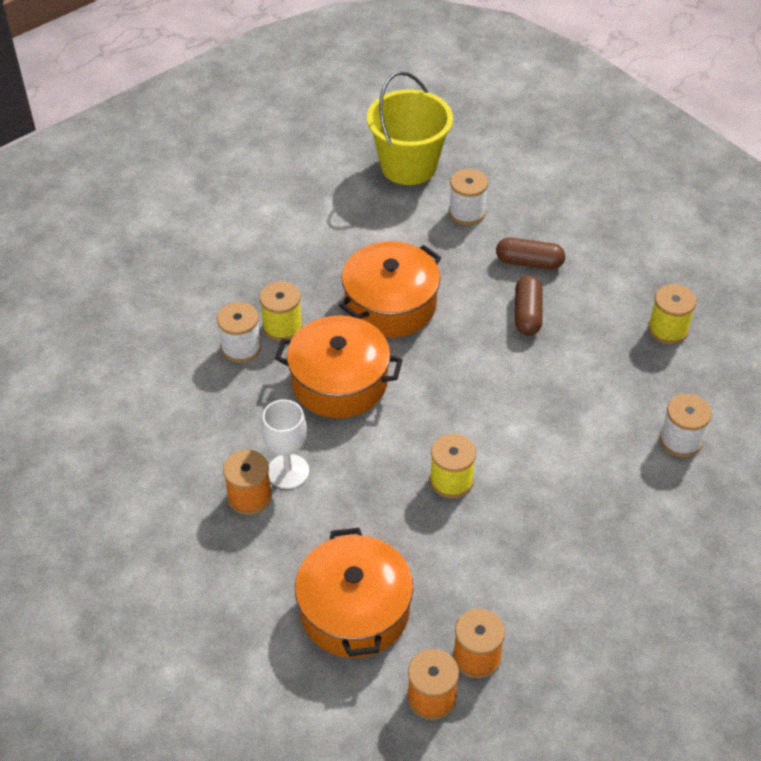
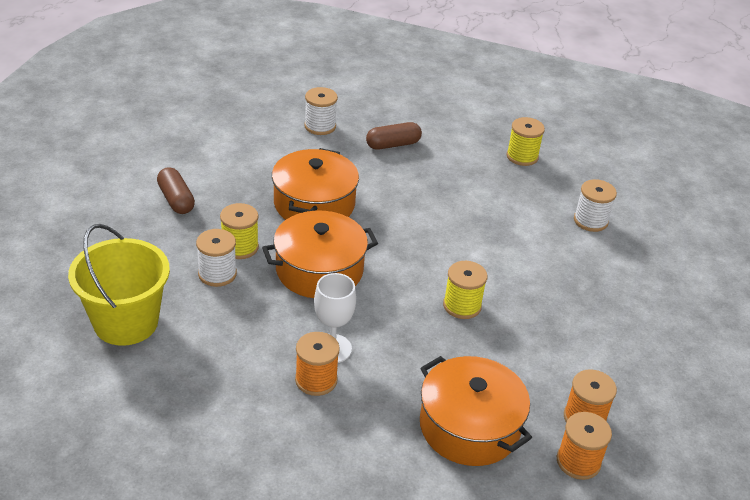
camera: 35 degrees left, 10 degrees down
yellow bucket [367,71,453,185] -> yellow bucket moved to [68,224,170,346]
brown capsule [515,275,543,335] -> brown capsule moved to [157,167,195,214]

